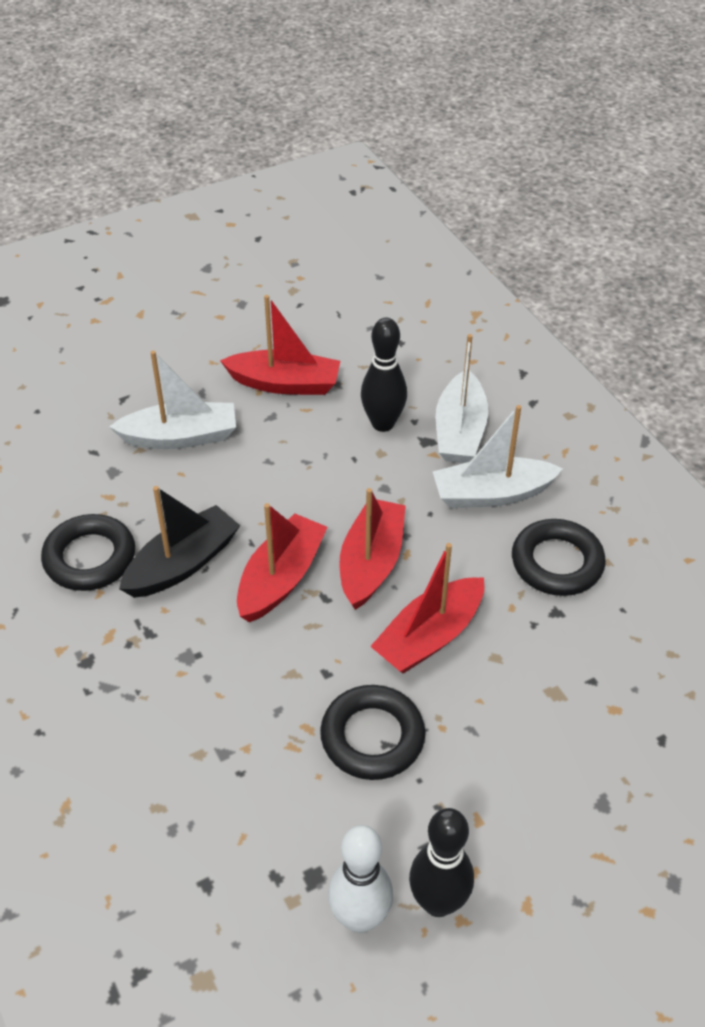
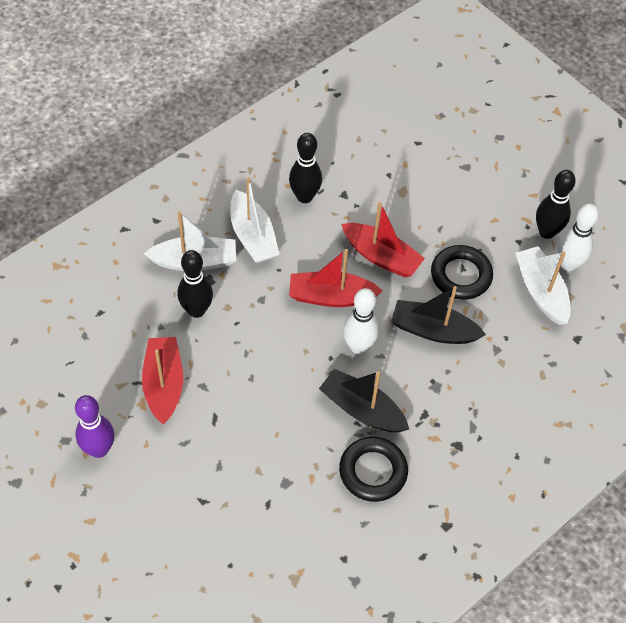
camera: 105 degrees left, 10 degrees up
white boat [109,351,236,449] -> white boat moved to [515,246,571,325]
red boat [237,503,328,622] -> white bowling pin [343,288,379,354]
black ring [512,519,606,596] -> black bowling pin [289,133,322,203]
none -> purple bowling pin [75,395,114,458]
none -> black boat [391,286,486,344]

